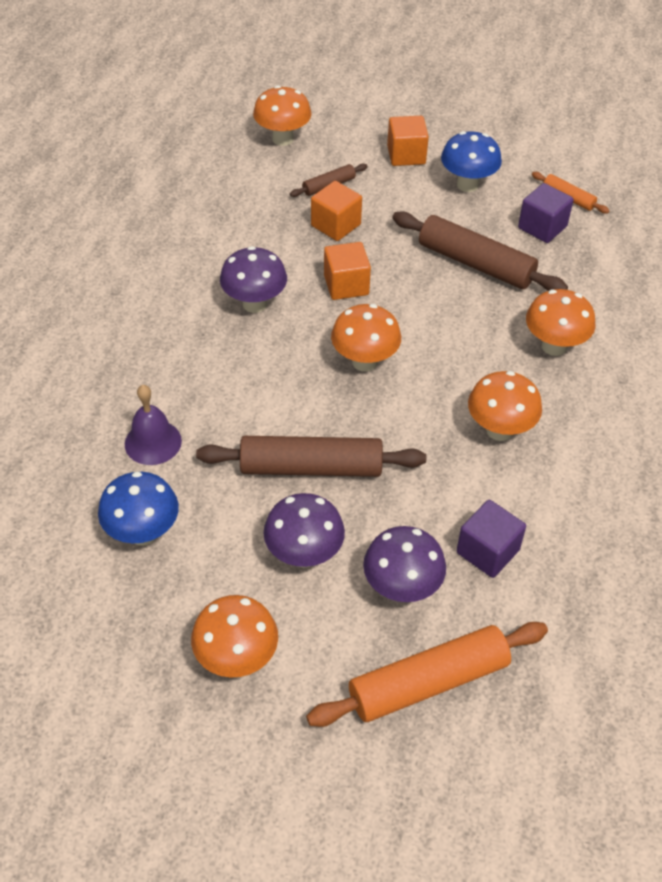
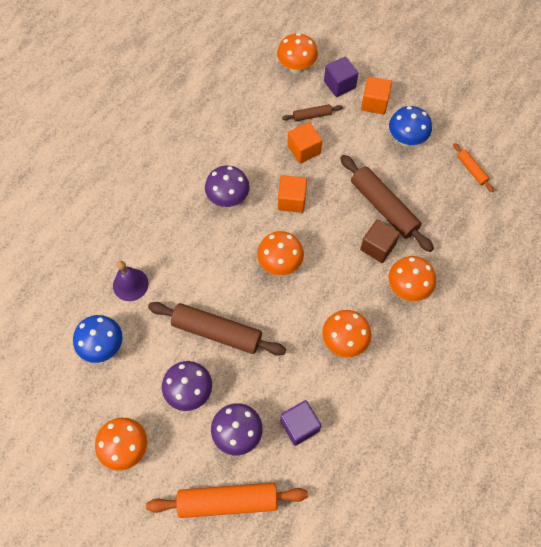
camera: 20 degrees right, 15 degrees up
purple cube [518,183,574,243] -> purple cube moved to [324,57,358,97]
none -> brown cube [360,219,400,263]

